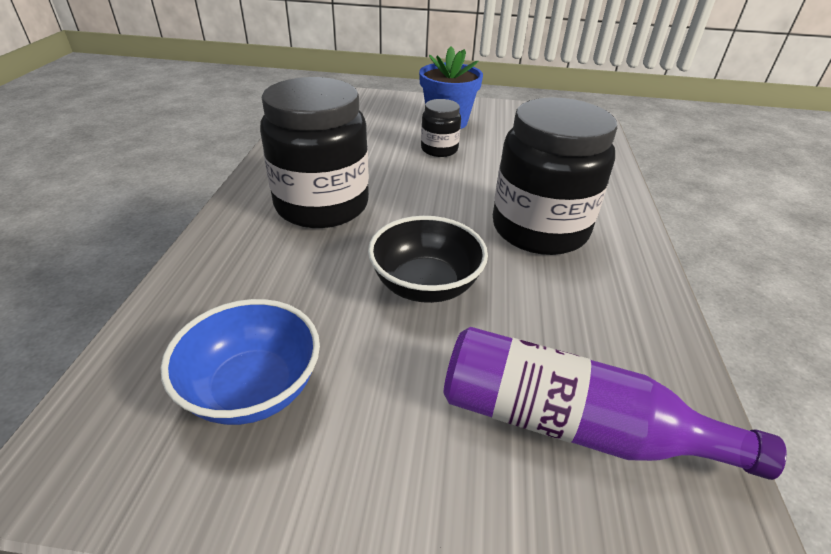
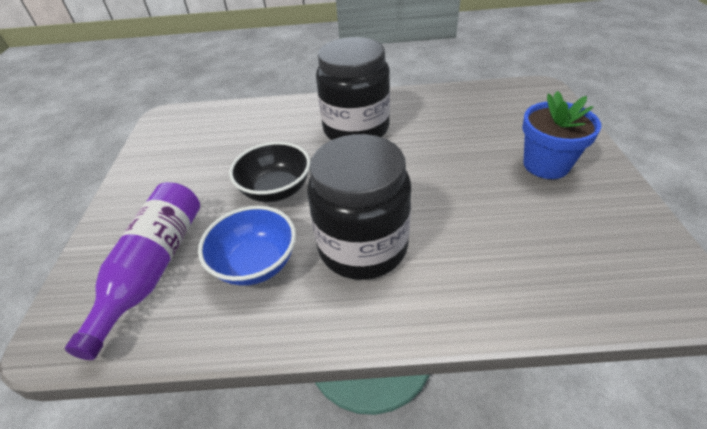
camera: 85 degrees right, 5 degrees up
blue bowl [161,299,320,425] -> blue bowl moved to [198,206,296,286]
black jar [421,99,461,157] -> none

